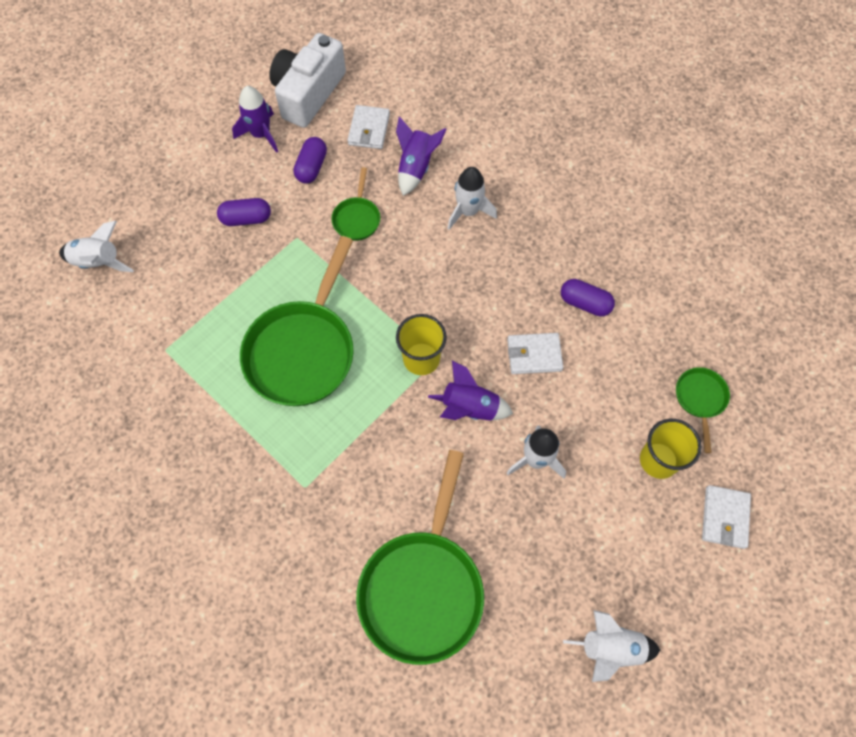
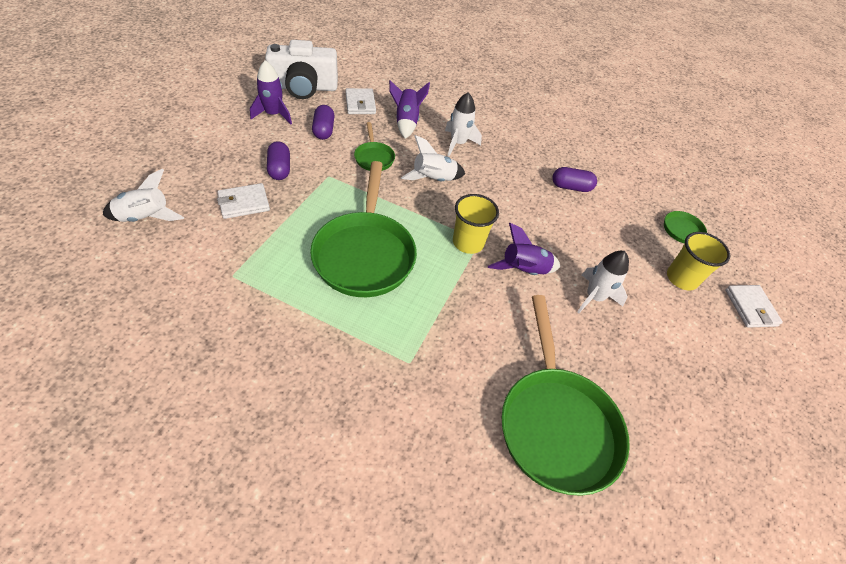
camera: 25 degrees left, 15 degrees down
purple capsule [217,198,271,226] -> purple capsule turned 75 degrees counterclockwise [267,141,290,180]
white camera [269,33,346,128] -> white camera turned 105 degrees counterclockwise [265,40,338,99]
white wallet [507,333,563,374] -> white wallet moved to [217,183,270,219]
white rocket [563,610,660,682] -> white rocket moved to [401,135,465,181]

